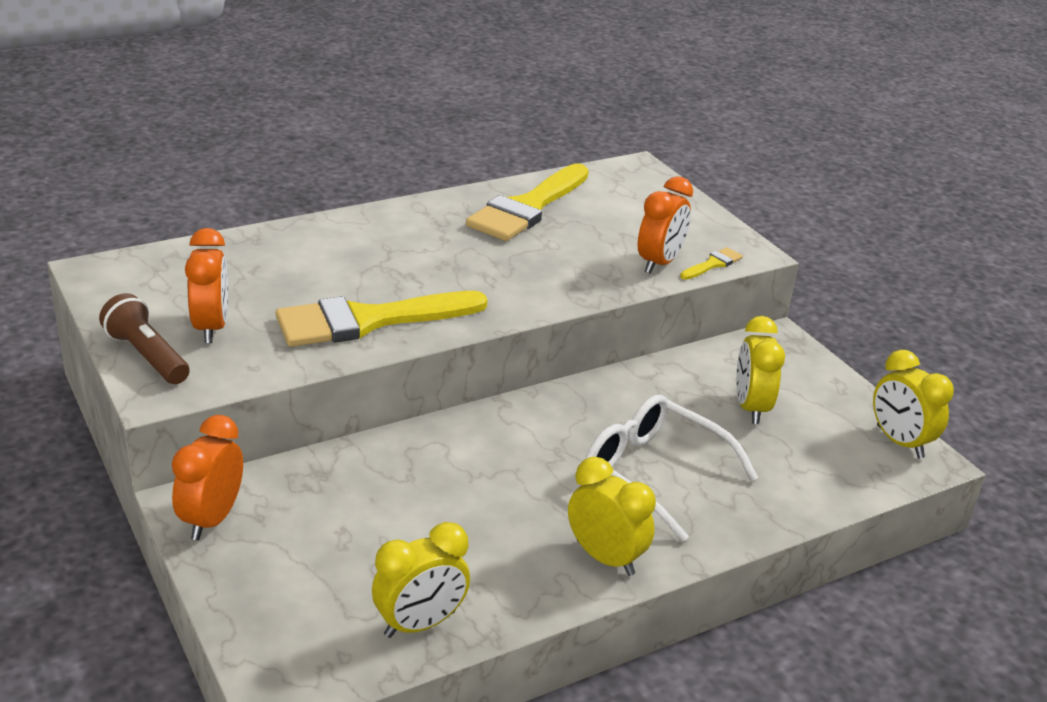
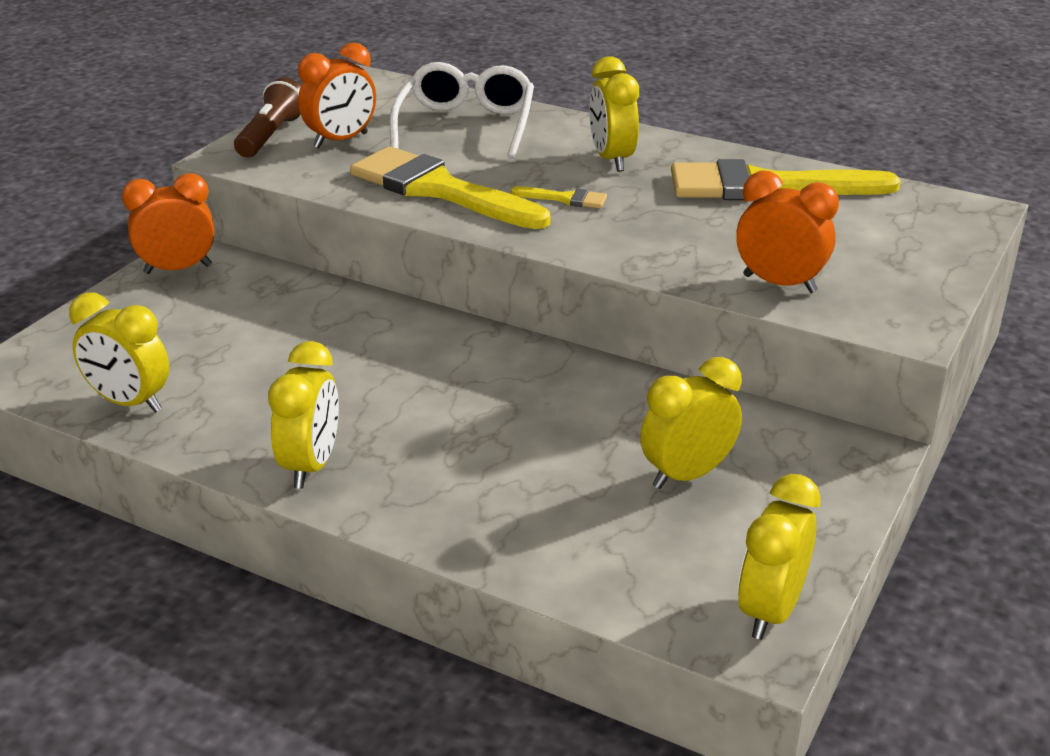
camera: 60 degrees right, 0 degrees up
white glasses [586,395,758,542] -> white glasses moved to [390,62,534,159]
orange clock [638,176,693,274] -> orange clock turned 150 degrees counterclockwise [736,170,839,293]
yellow brush [680,247,743,280] -> yellow brush moved to [511,186,607,208]
none -> yellow clock [589,56,639,171]

